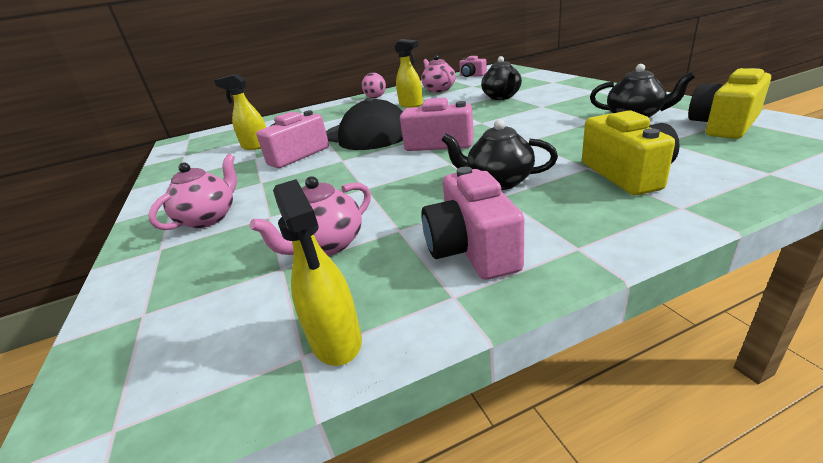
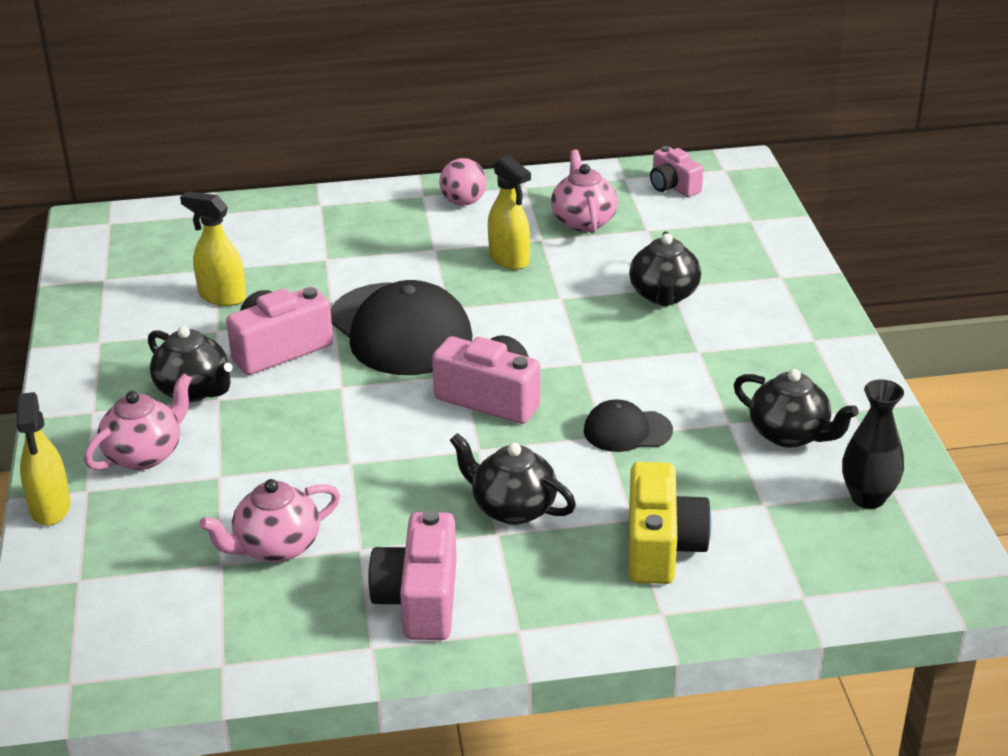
camera: 10 degrees right, 5 degrees up
yellow spray bottle [273,179,362,366] -> yellow spray bottle moved to [17,392,71,526]
yellow camera [688,68,771,139] -> black vase [842,379,904,509]
none -> black teapot [148,326,233,402]
none -> black cap [584,399,673,452]

